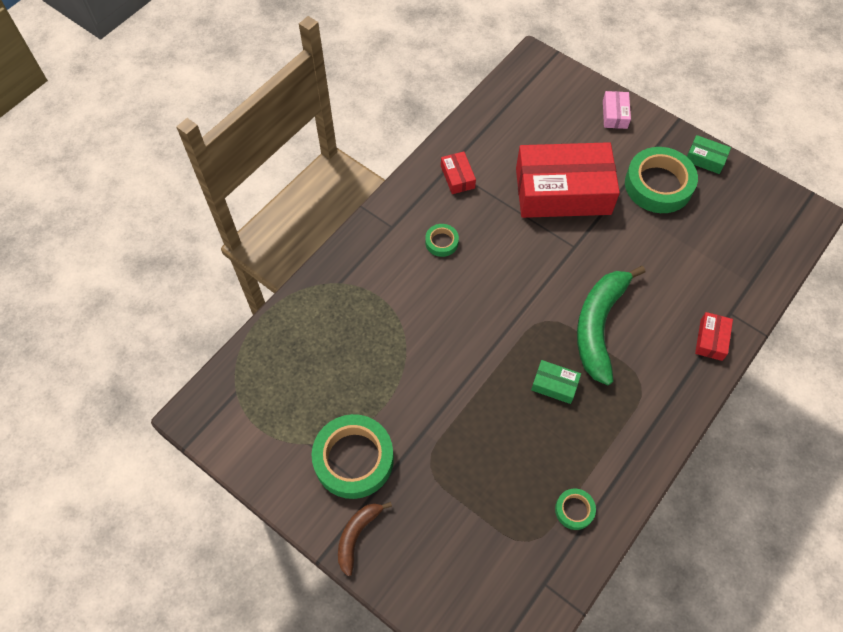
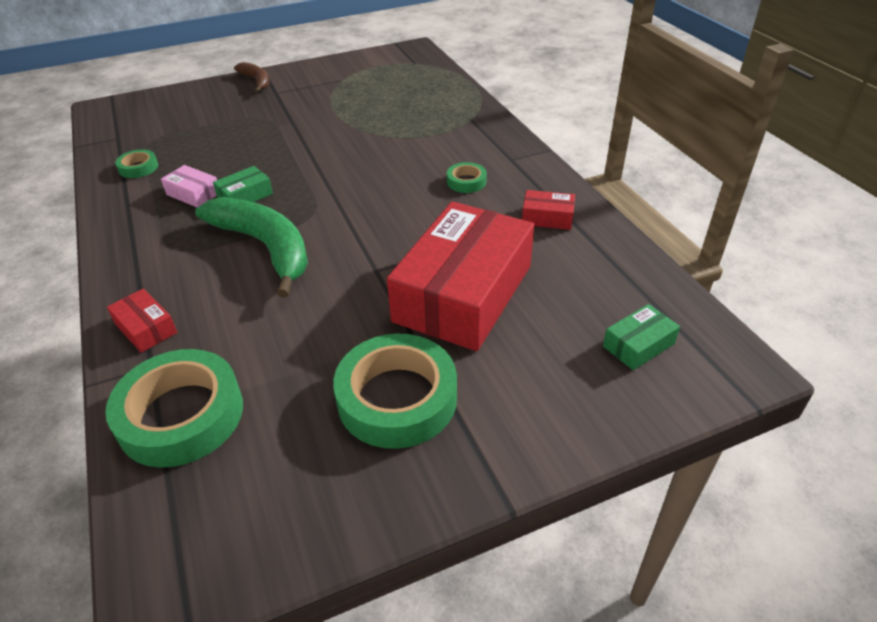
camera: 120 degrees right, 20 degrees down
green tape [311,414,394,499] -> green tape moved to [105,349,243,468]
pink box [603,91,631,129] -> pink box moved to [161,165,217,208]
green box [687,135,731,174] -> green box moved to [603,304,680,370]

